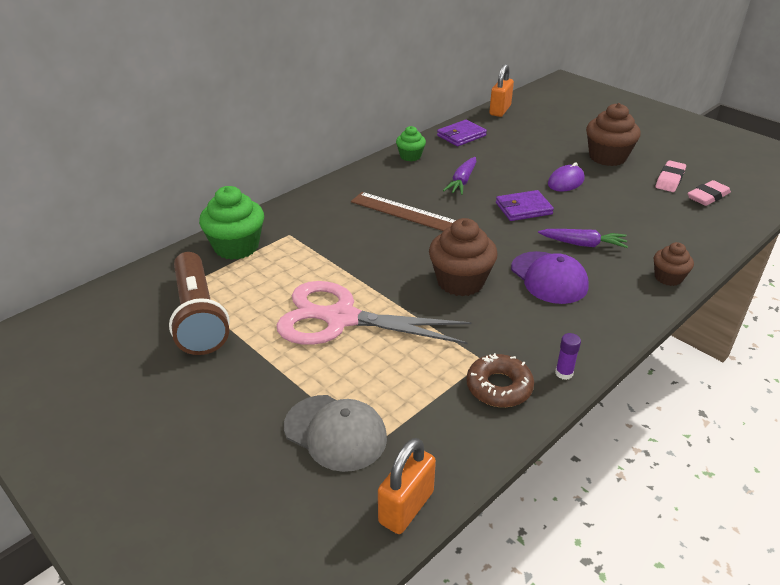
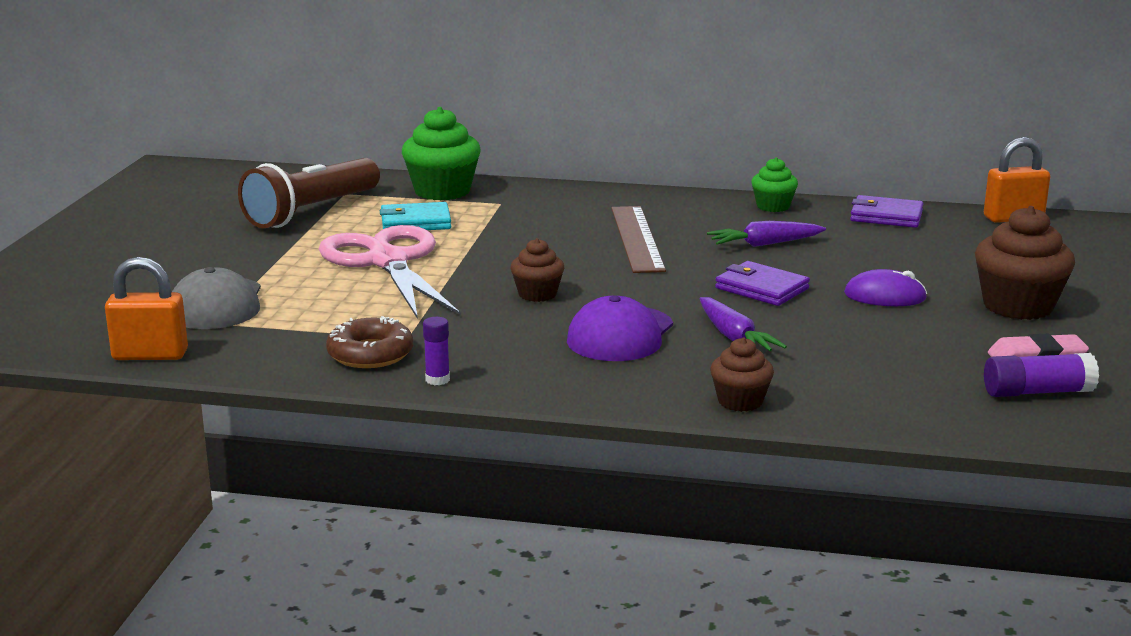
camera: 55 degrees right, 15 degrees down
brown cupcake [429,218,498,296] -> brown cupcake [510,238,564,302], size x0.57
pink eraser [688,180,731,206] -> purple glue stick [984,353,1099,397]
none -> turquoise wallet [380,202,451,230]

